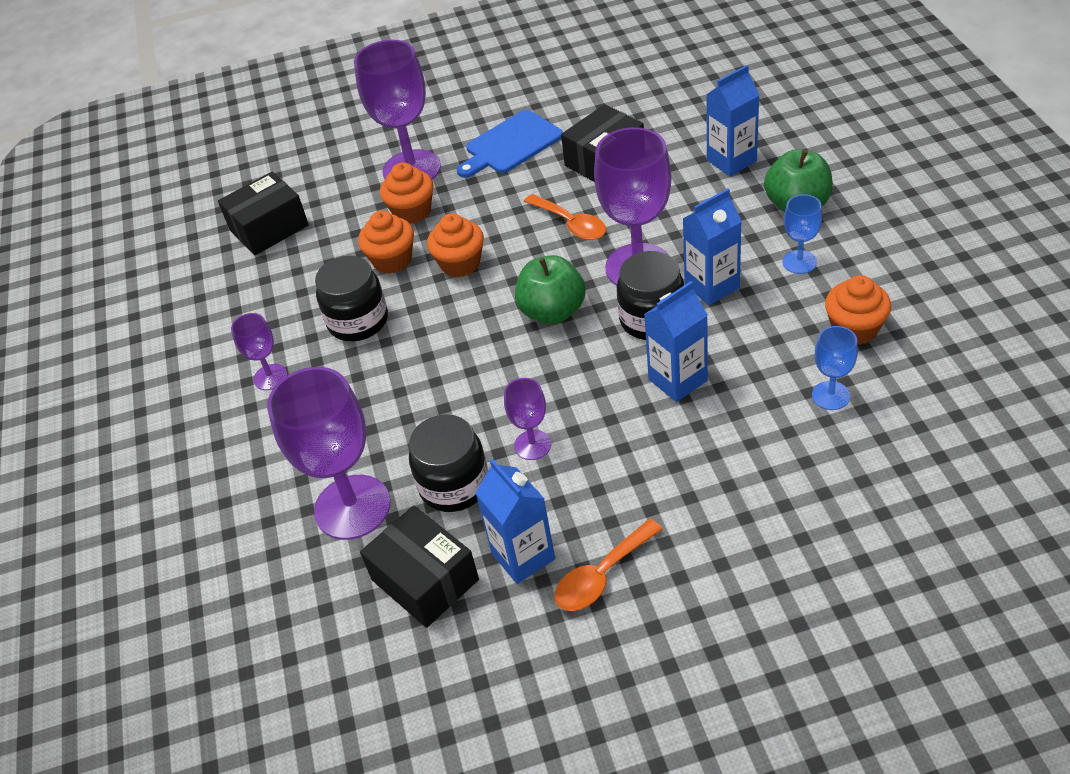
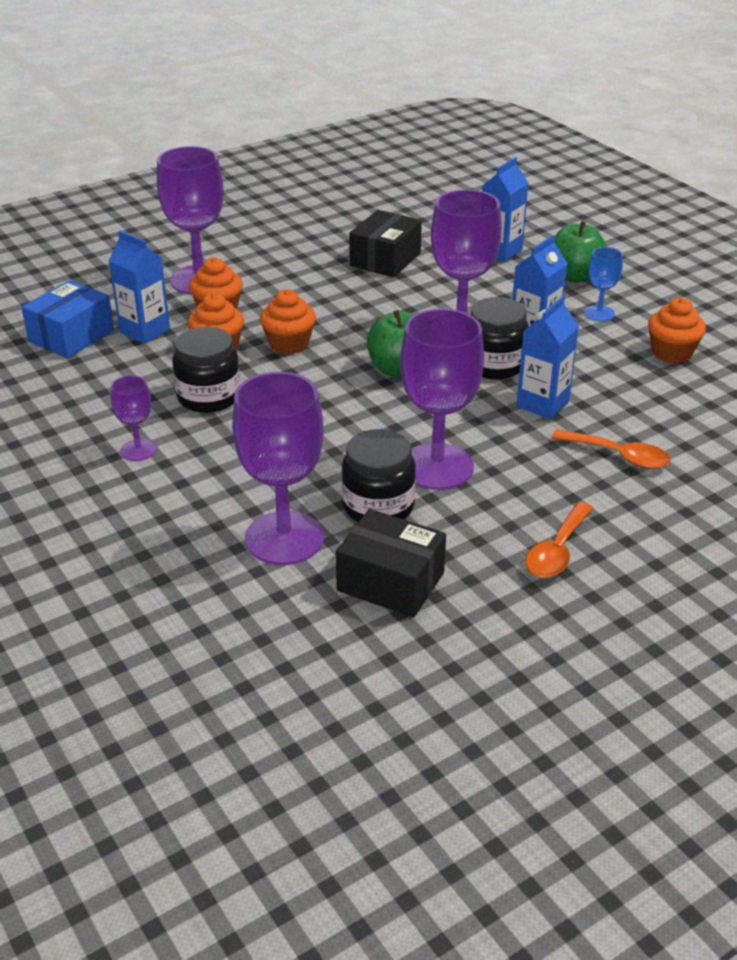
camera: 25 degrees left, 10 degrees down
black box [218,172,309,255] -> blue box [21,280,114,358]
blue cutting board [457,110,563,178] -> none
blue carton [475,459,555,584] -> blue carton moved to [109,231,170,344]
purple goblet [504,378,551,460] -> purple goblet [400,308,484,490], size x2.02
orange spoon [524,194,606,240] -> orange spoon moved to [552,429,671,469]
blue goblet [812,326,858,410] -> none

